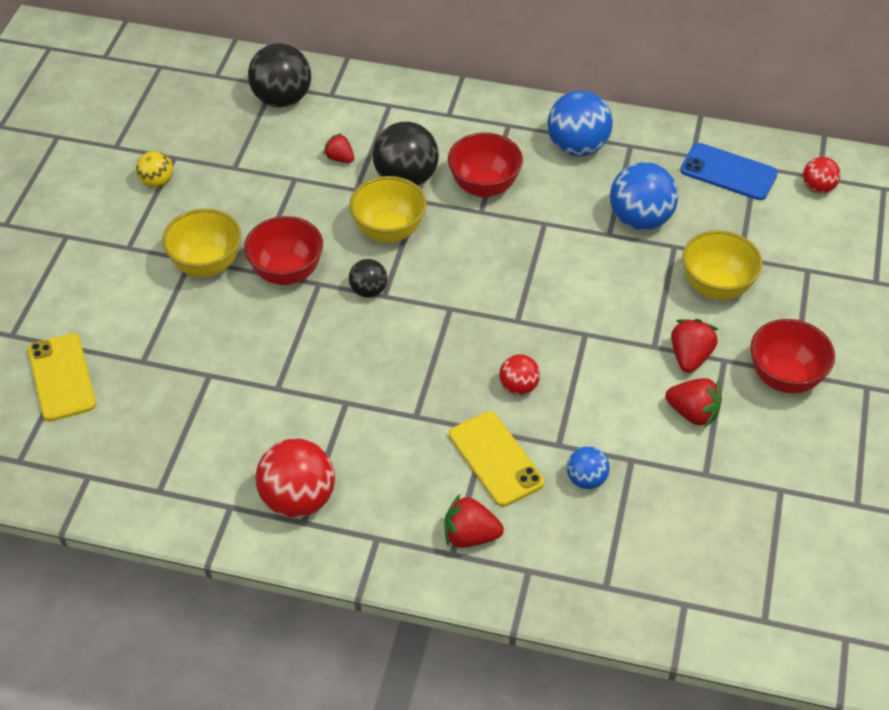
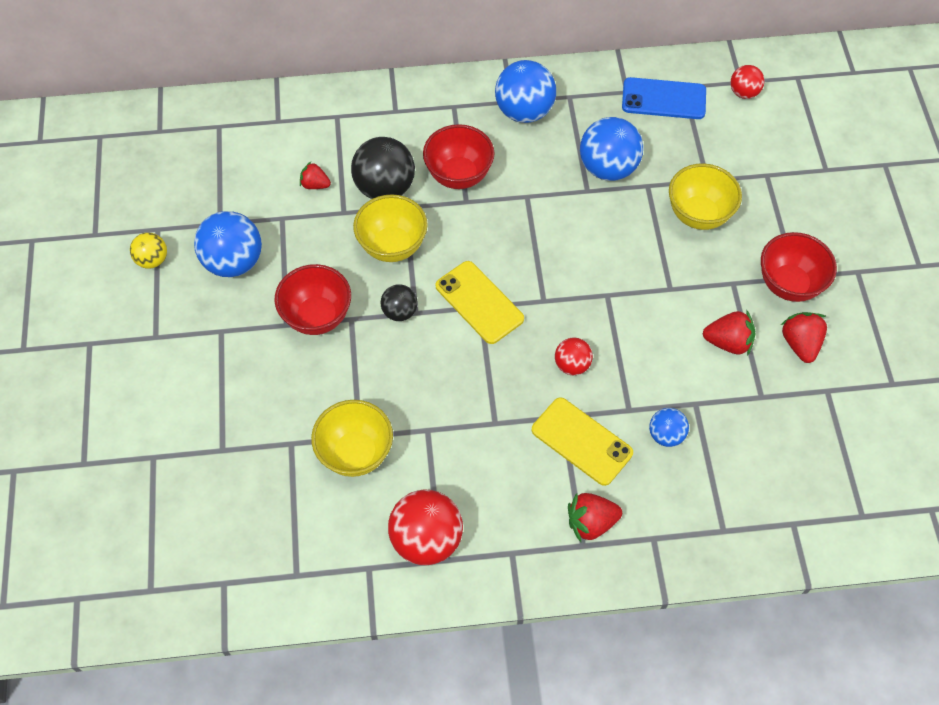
camera: 20 degrees left, 10 degrees up
yellow phone [28,333,96,422] -> yellow phone moved to [436,261,524,344]
yellow bowl [162,209,241,277] -> yellow bowl moved to [311,400,393,477]
black ball [248,43,311,108] -> none
red strawberry [671,319,719,373] -> red strawberry moved to [781,312,827,363]
none -> blue ball [194,211,262,277]

